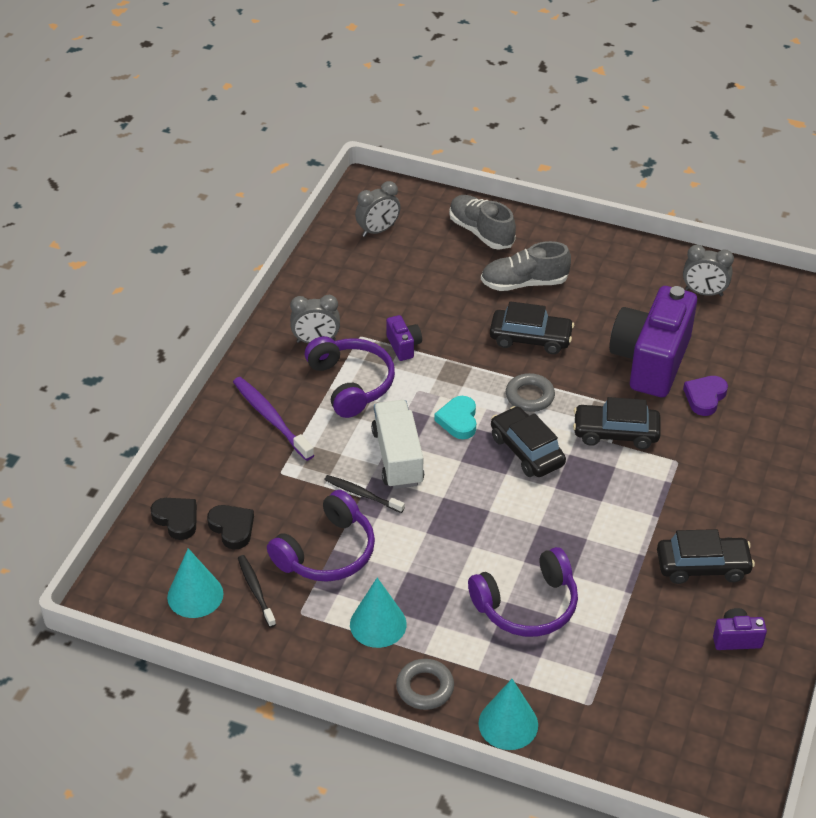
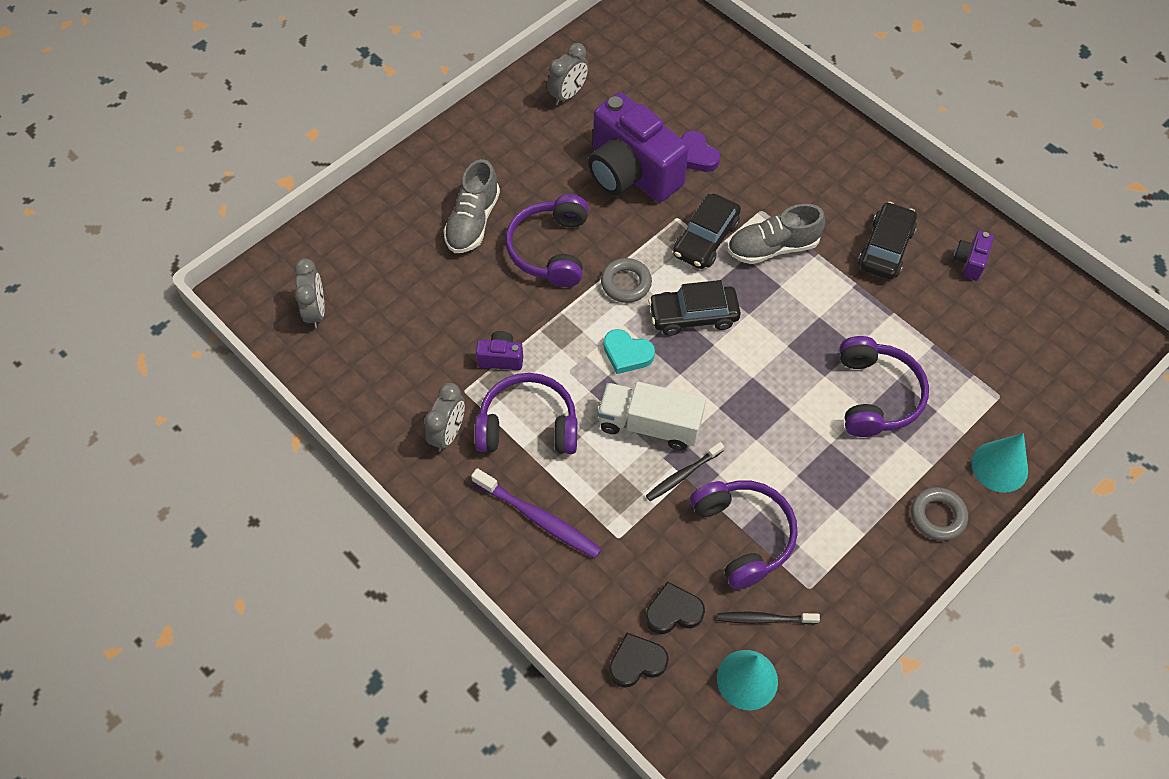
camera: 65 degrees left, 15 degrees up
purple toothbrush [233,377,314,461] -> purple toothbrush turned 135 degrees counterclockwise [471,468,602,558]
turquoise cone [350,578,407,648] -> none
grey shoe [449,195,516,250] -> grey shoe moved to [728,204,825,264]
black car [490,301,574,354] -> purple headphones [506,194,588,287]

